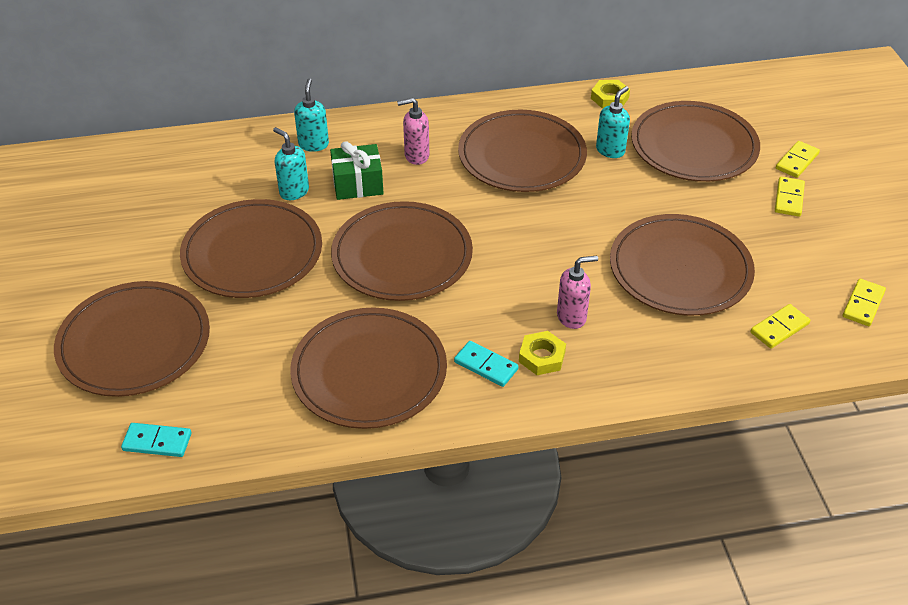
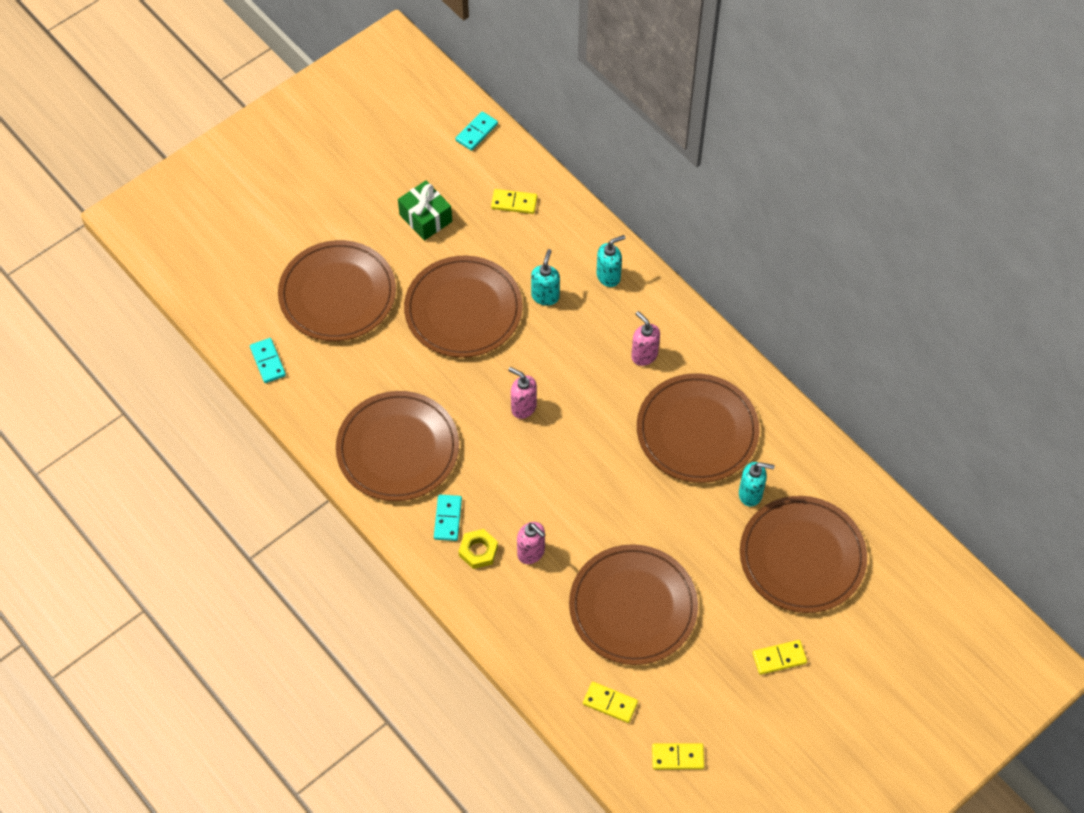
camera: 60 degrees right, 15 degrees up
green gift [330,141,384,200] -> green gift moved to [398,180,452,241]
brown plate [331,201,473,301] -> pink soap dispenser [508,367,537,419]
yellow nut [591,80,630,109] -> none
yellow domino [776,141,820,178] -> yellow domino moved to [491,189,537,214]
none -> turquoise domino [455,111,498,151]

